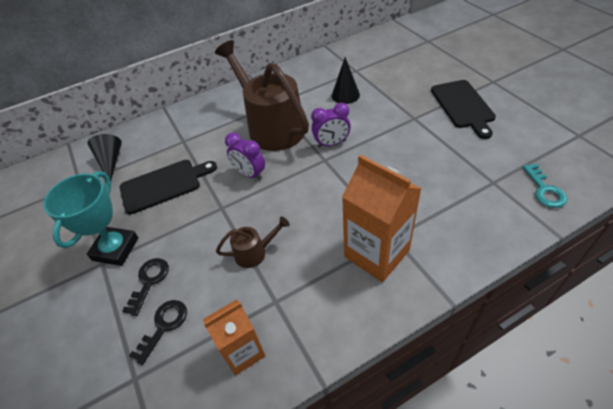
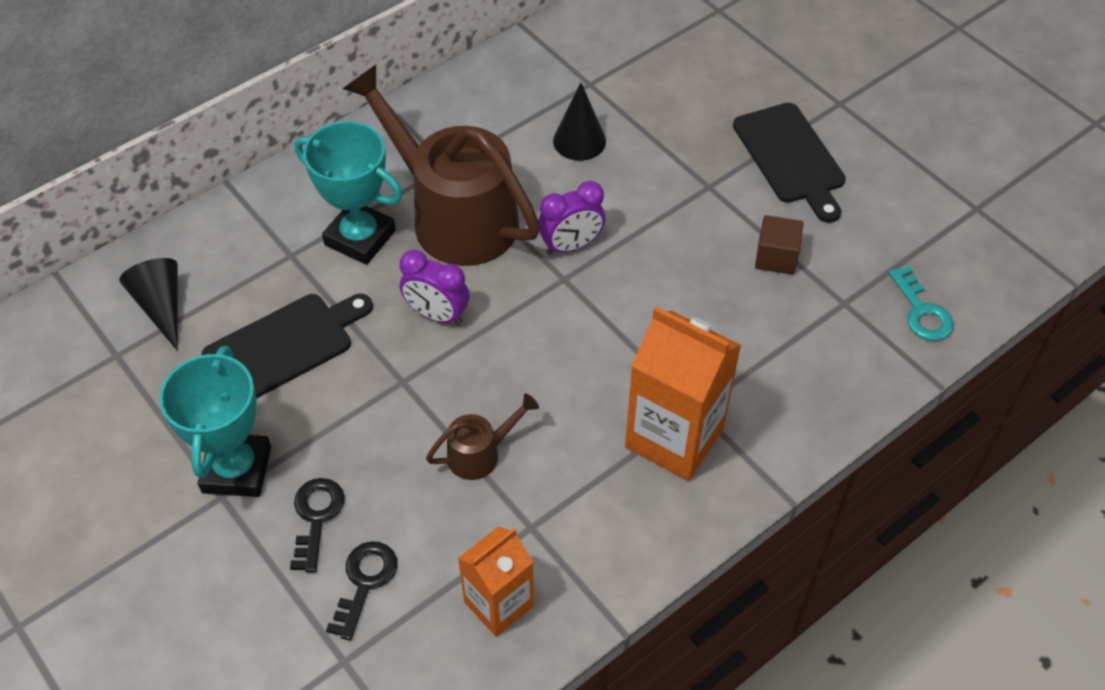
camera: 15 degrees left, 5 degrees up
none -> turquoise trophy [295,121,403,265]
none -> brown cube [755,215,804,275]

